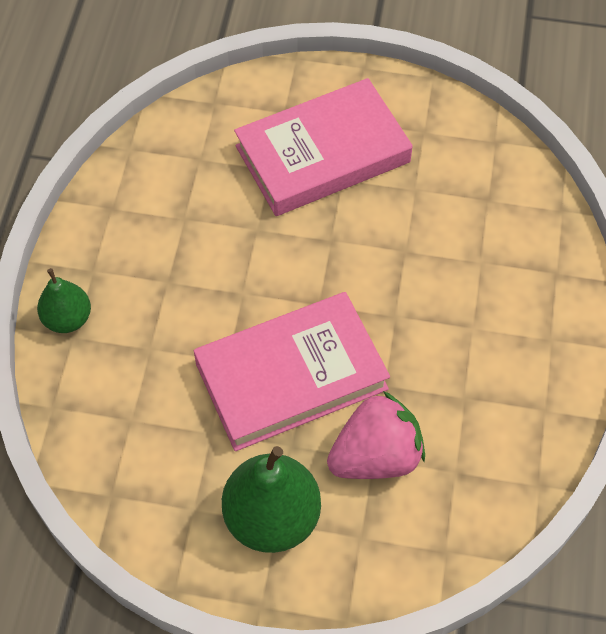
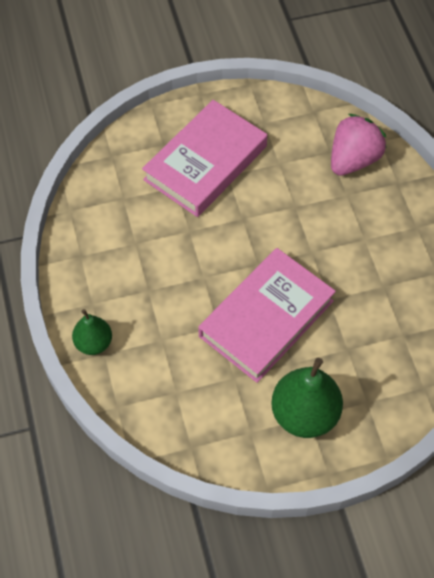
camera: 25 degrees left, 0 degrees up
pink strawberry [327,391,425,479] -> pink strawberry moved to [331,114,387,176]

